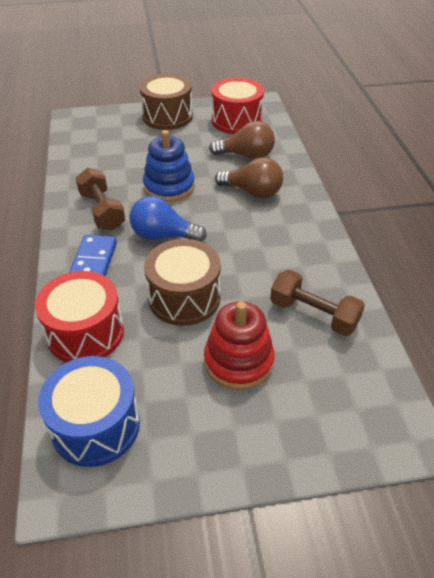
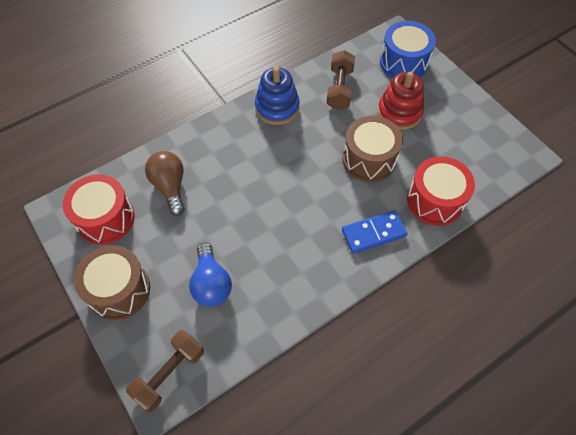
camera: 115 degrees left, 15 degrees up
blue drum [38,356,140,467] -> blue drum moved to [380,21,436,78]
brown dumbbell [76,168,125,230] -> brown dumbbell moved to [126,330,204,412]
blue light bulb [129,196,207,241] -> blue light bulb moved to [189,243,232,307]
blue stacking toy [143,130,195,202] -> blue stacking toy moved to [255,67,300,125]
brown light bulb [215,157,283,198] -> none

